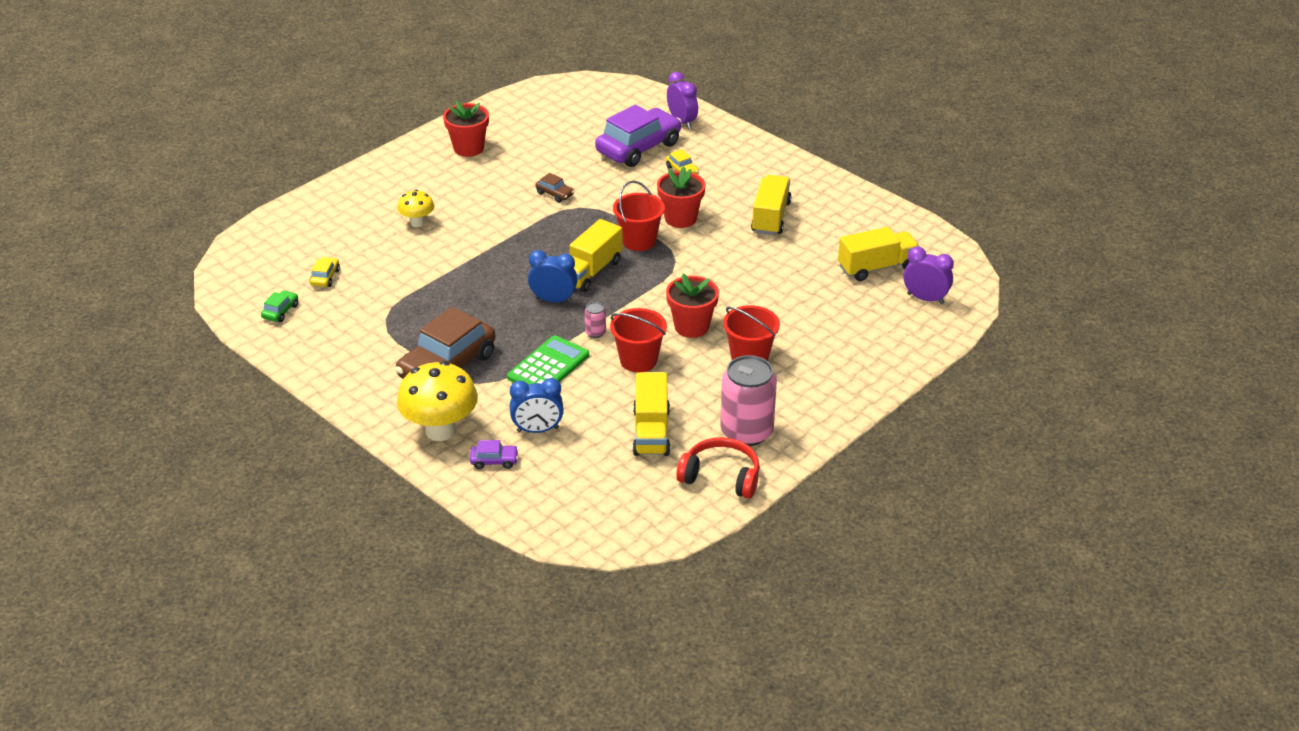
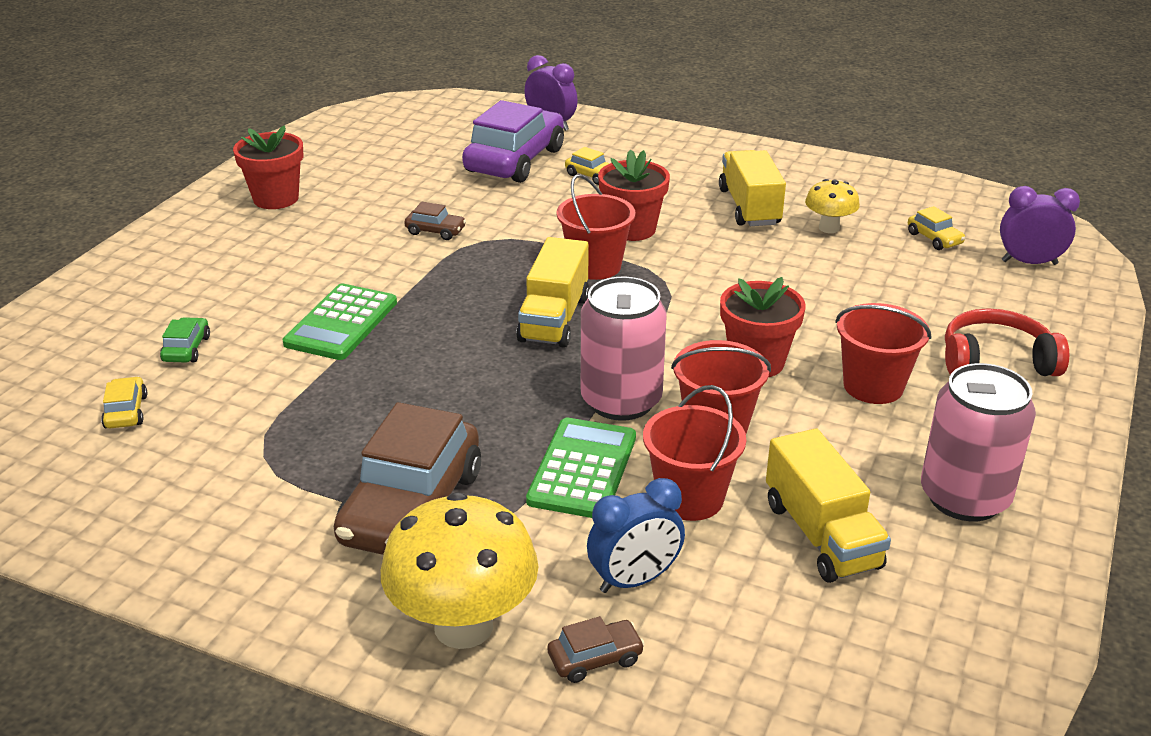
camera: 20 degrees left, 5 degrees down
green car [261,290,298,322] -> green car moved to [160,317,210,363]
yellow mushroom [397,190,434,227] -> yellow mushroom moved to [805,179,860,233]
purple car [470,440,519,469] -> brown car [547,616,645,683]
blue clock [528,250,578,303] -> none
pink can [585,302,606,338] -> pink can [581,277,667,421], size x2.36
red headphones [676,437,760,499] -> red headphones moved to [945,308,1069,376]
yellow truck [838,227,920,281] -> yellow car [908,206,965,250]
none -> green calculator [283,284,397,360]
none -> red bucket [643,385,746,521]

